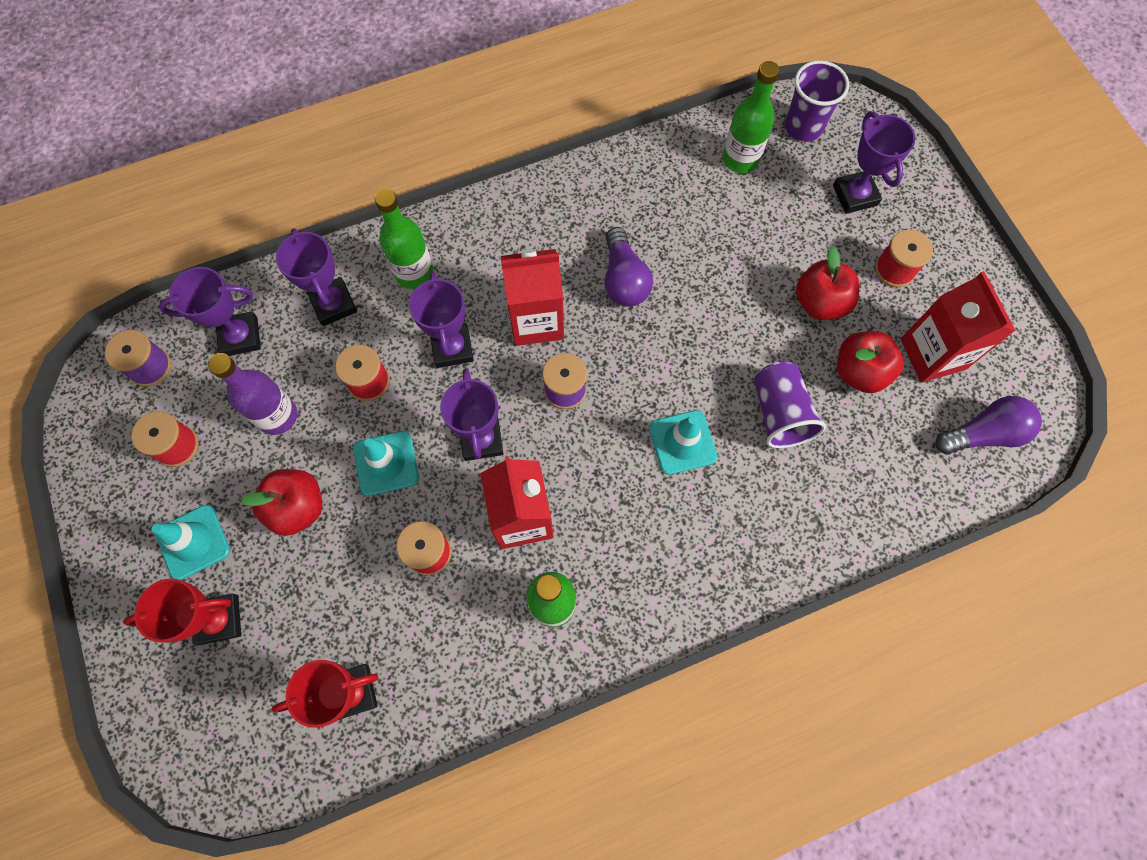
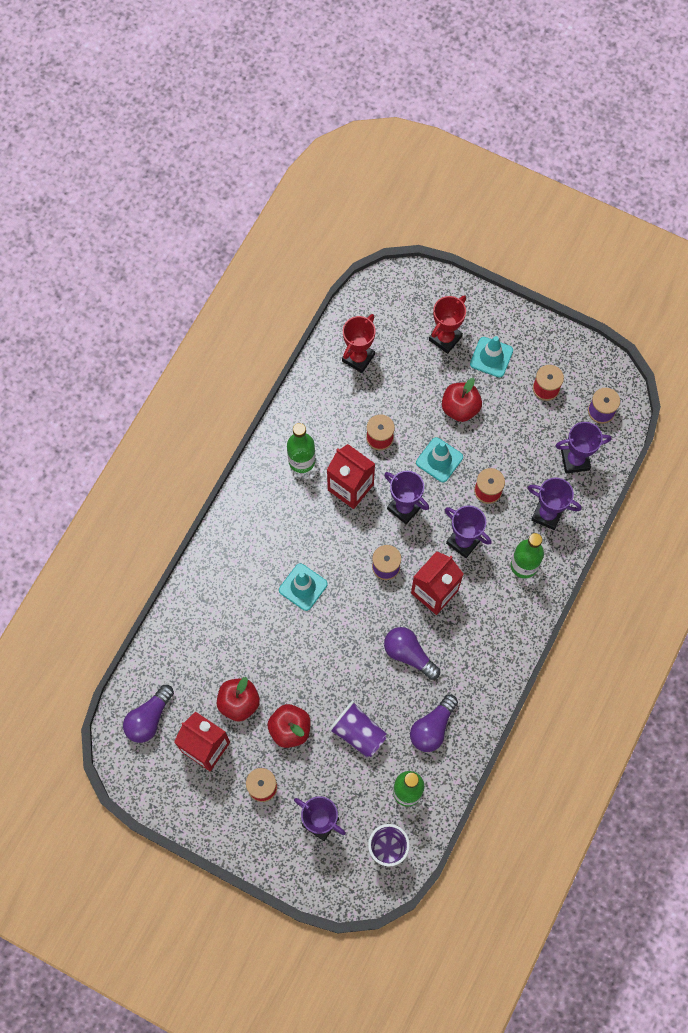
camera: 140 degrees right, 0 degrees up
purple trophy [159,267,261,356] -> purple trophy turned 45 degrees clockwise [555,422,612,473]
purple bottle [208,353,297,435] -> none
purple cup [754,361,826,448] -> purple cup moved to [328,700,387,758]
none -> purple light bulb [410,694,458,752]

